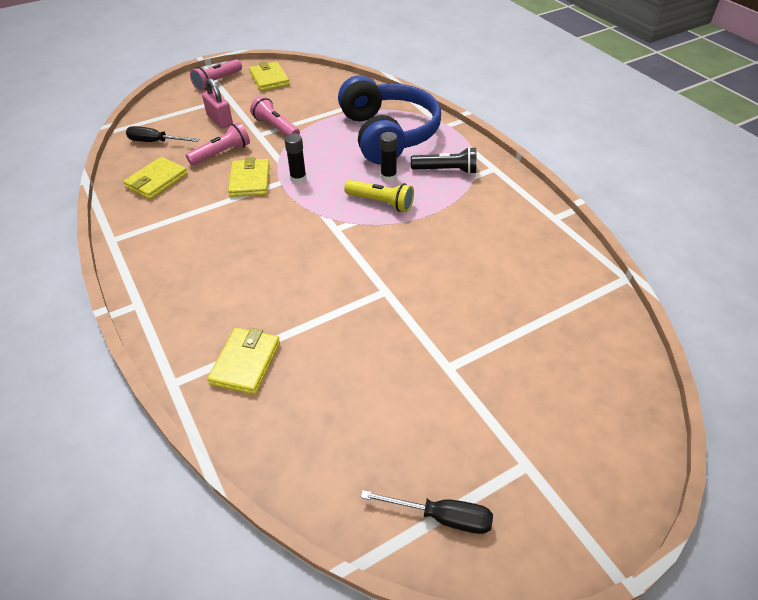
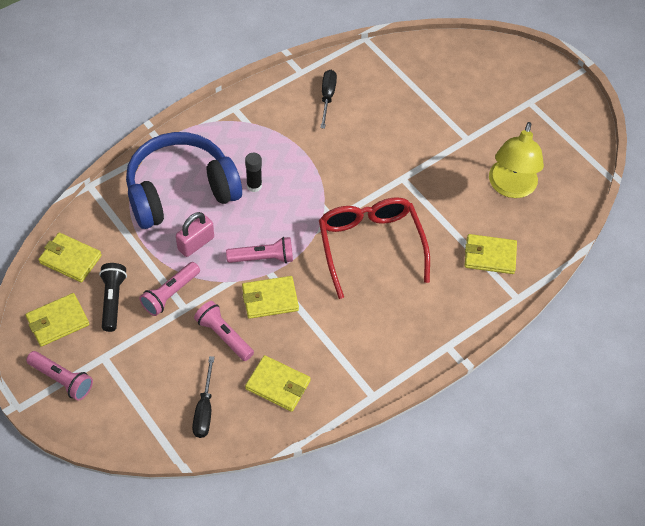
camera: 100 degrees left, 10 degrees up
pink padlock [202,78,233,129] -> pink padlock moved to [176,212,214,257]
black glue stick [285,134,306,184] -> pink flashlight [226,237,293,263]
yellow flashlight [344,180,414,212] -> none
black screwdriver [361,490,493,534] -> black screwdriver moved to [320,70,337,129]
black flashlight [411,147,476,174] -> black flashlight moved to [99,263,127,332]
none -> yellow wallet [38,233,102,283]
none -> red glasses [319,197,430,299]
none -> yellow lamp [489,122,544,198]

